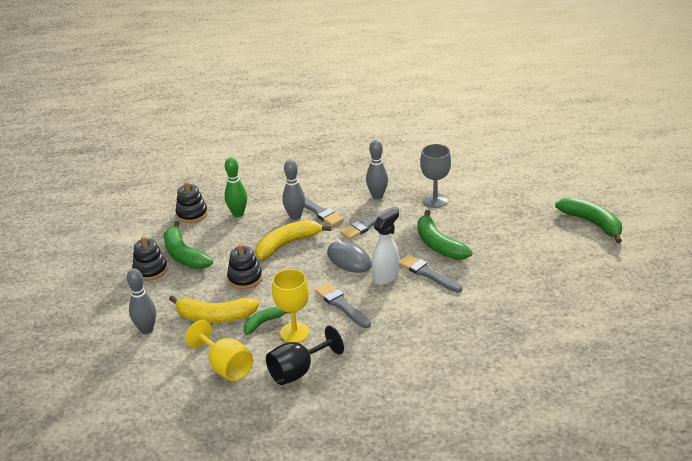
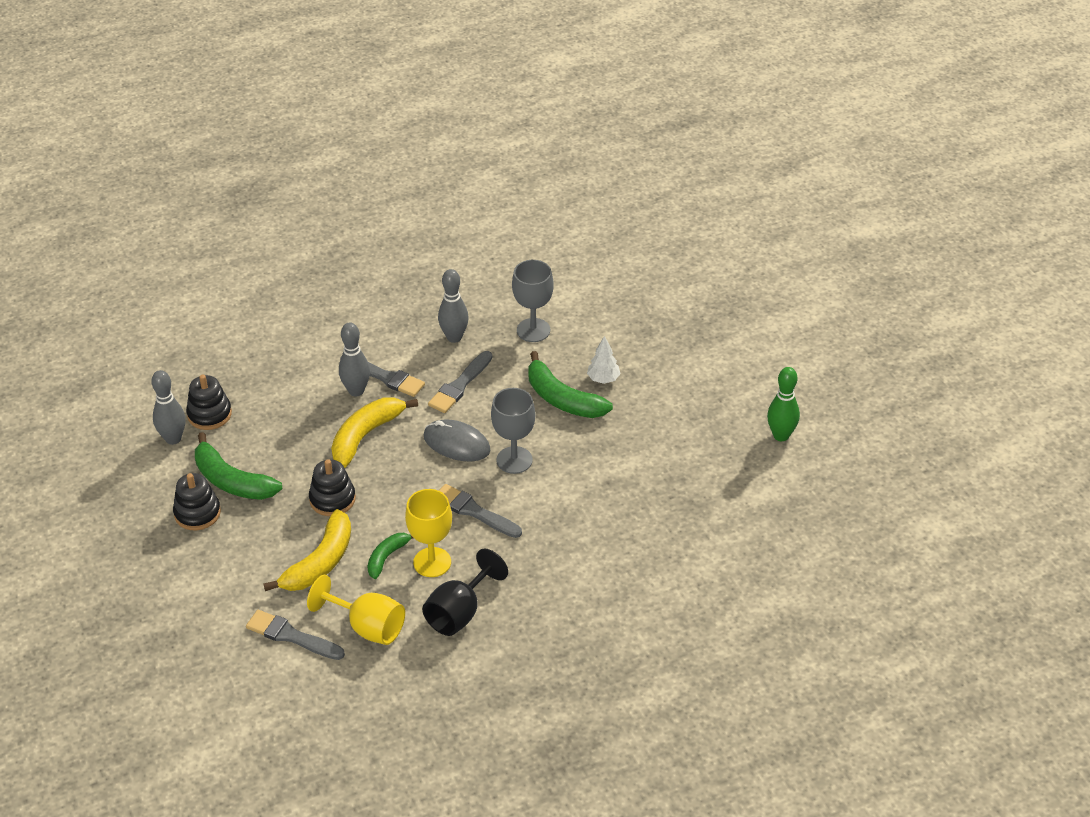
camera: 20 degrees left, 10 degrees up
grey bowling pin [127,268,156,334] -> grey bowling pin moved to [151,370,185,445]
yellow banana [169,295,259,323] -> yellow banana turned 45 degrees counterclockwise [263,509,351,591]
green bowling pin [225,157,247,217] -> green bowling pin moved to [767,367,800,441]
white spray bottle [372,209,399,285] -> grey goblet [491,388,536,474]
grey brush [399,254,462,293] -> grey brush moved to [246,610,345,660]
green banana [555,197,622,243] -> none
none -> white tree [587,336,621,384]

